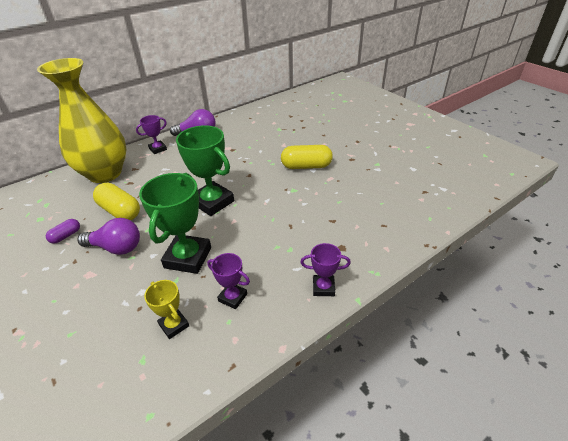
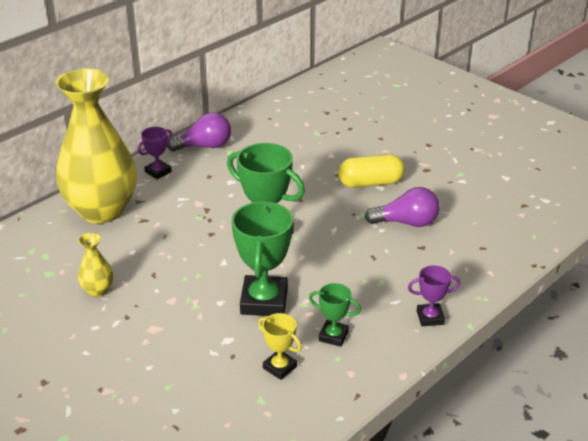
camera: 10 degrees left, 5 degrees down
purple capsule [46,219,80,243] -> yellow vase [78,233,113,297]
purple light bulb [77,218,140,255] -> purple light bulb moved to [365,187,439,227]
yellow capsule [93,183,140,220] -> none
purple trophy [207,253,250,309] -> green trophy [309,283,361,347]

